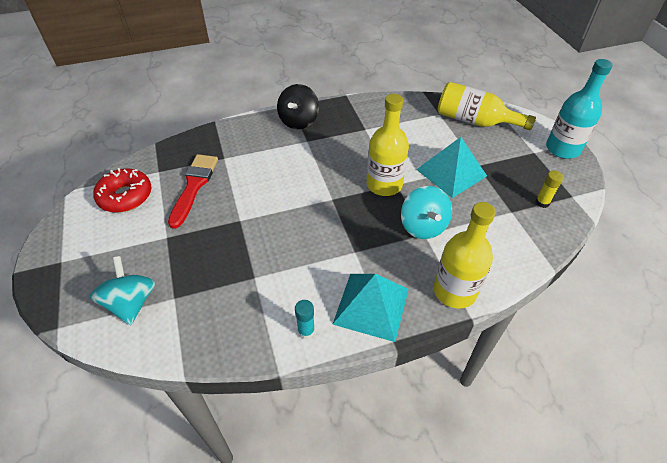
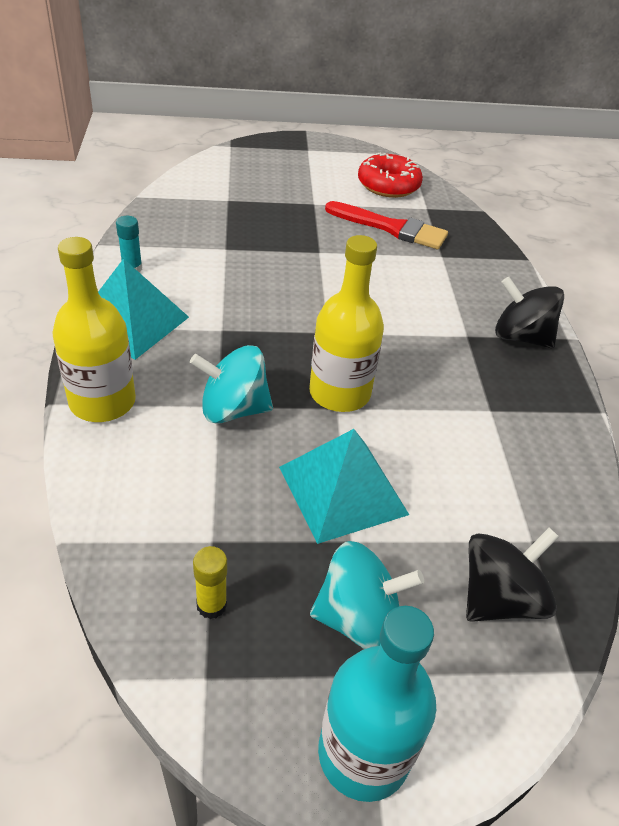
camera: 100 degrees right, 5 degrees down
turquoise spinning top [90,256,155,325] -> turquoise spinning top moved to [310,541,424,649]
yellow bottle [437,82,536,130] -> black spinning top [466,528,559,622]

